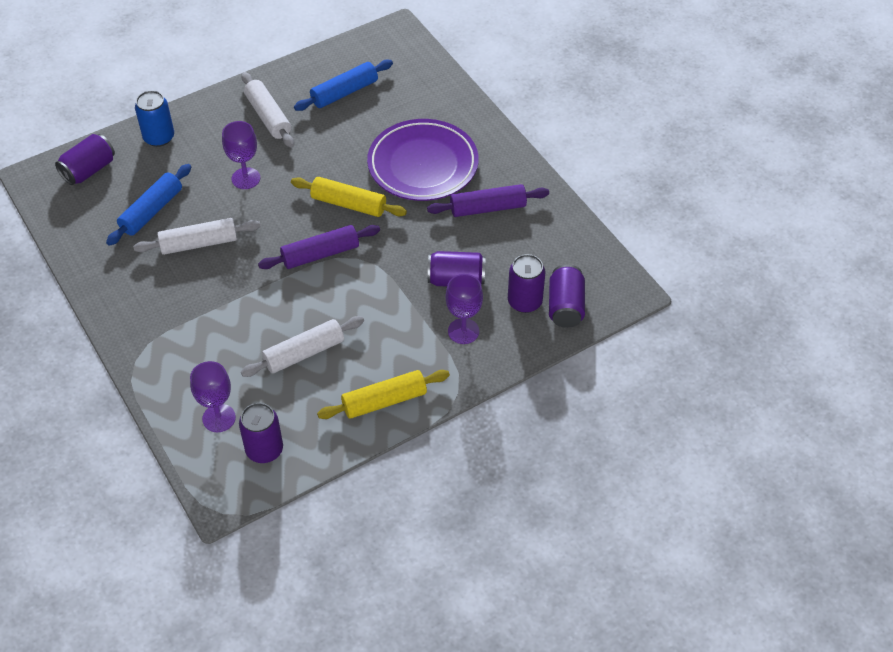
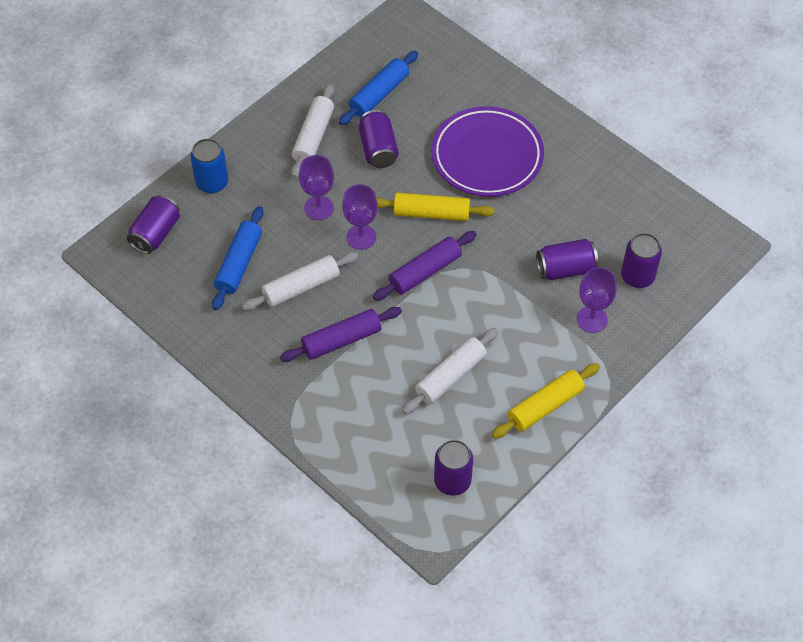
camera: 15 degrees left, 5 degrees up
purple goblet [190,361,236,432] -> purple goblet moved to [342,184,378,250]
white rolling pin [241,72,294,148] -> white rolling pin turned 60 degrees clockwise [291,83,334,178]
purple rolling pin [427,184,549,217] -> purple rolling pin moved to [280,307,402,362]
purple can [549,265,585,328] -> purple can moved to [359,110,399,168]

